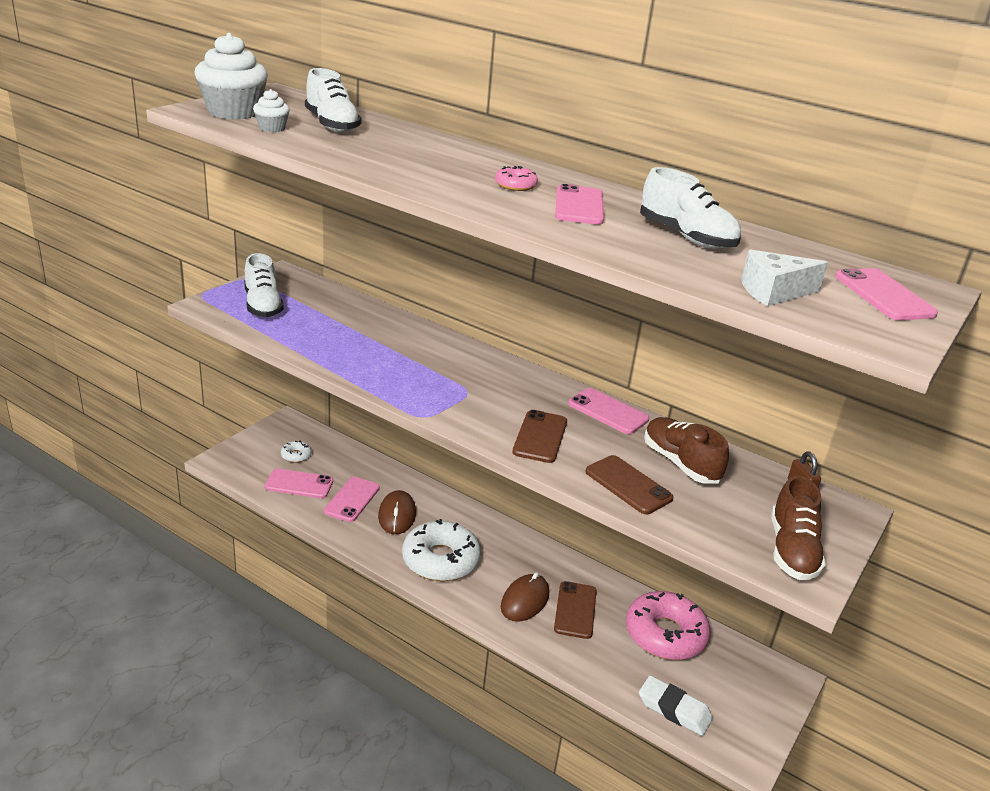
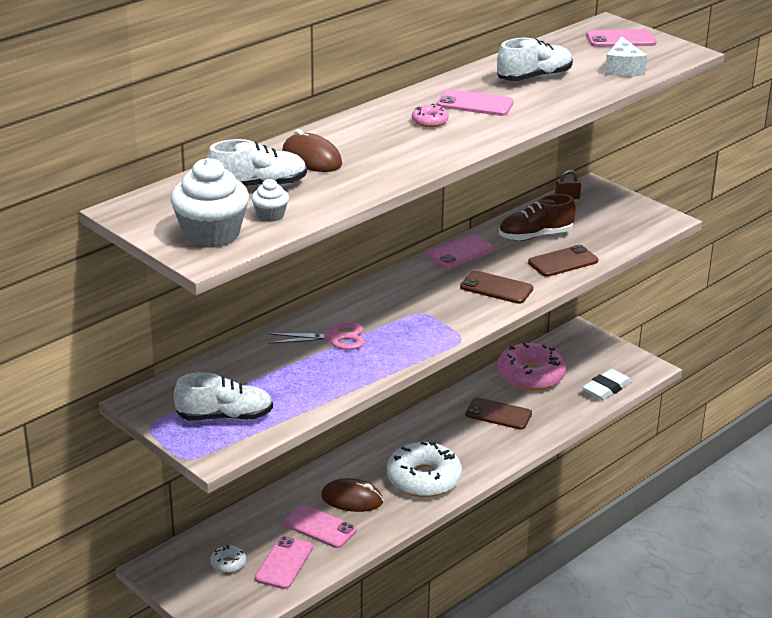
camera: 75 degrees left, 0 degrees up
brown mouse [501,572,549,622] -> brown mouse moved to [282,129,342,172]
brown shoe [771,476,826,580] -> none
none -> pink scissors [267,322,365,350]

